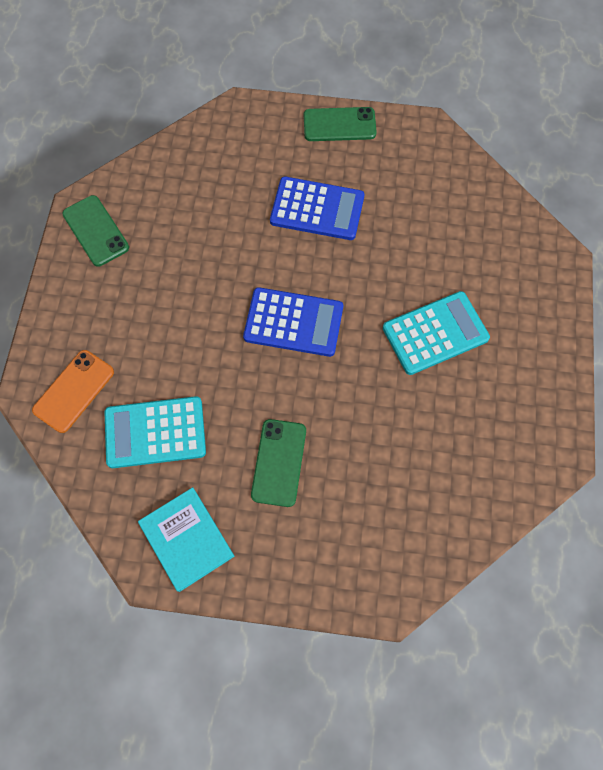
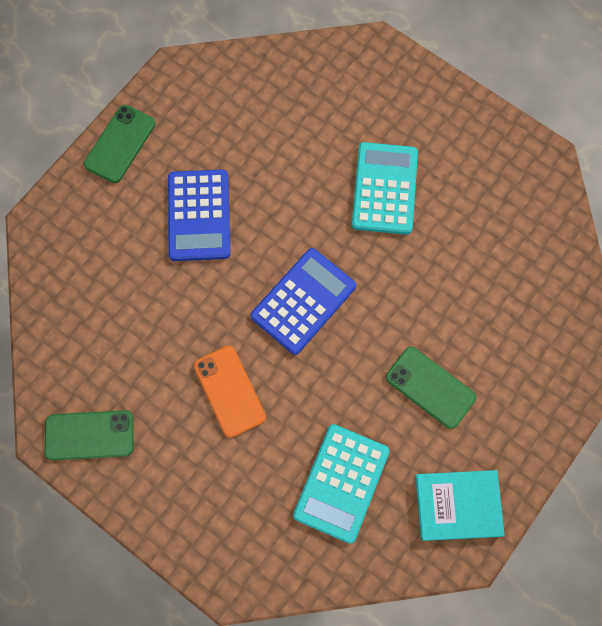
camera: 60 degrees left, 5 degrees up
orange phone [32,350,114,433] -> orange phone moved to [194,346,266,438]
blue calculator [270,177,365,240] -> blue calculator turned 135 degrees clockwise [168,169,230,261]

